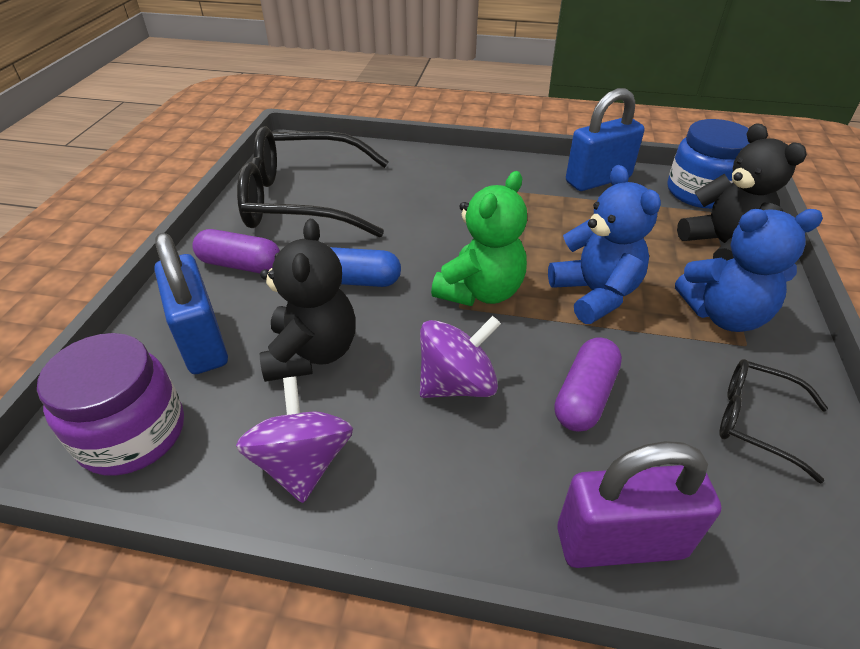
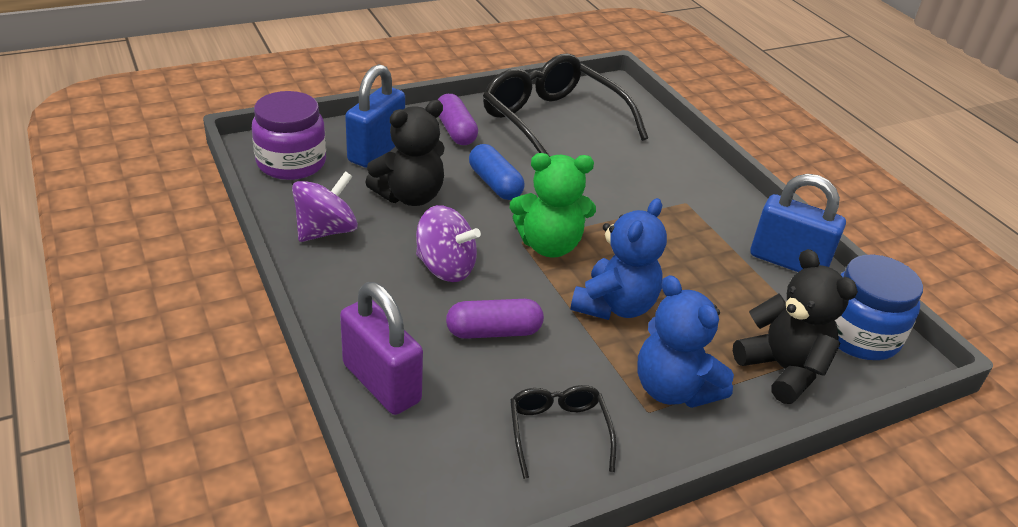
camera: 50 degrees right, 5 degrees down
black teddy bear [677,123,807,260] -> black teddy bear turned 60 degrees counterclockwise [733,249,858,404]

